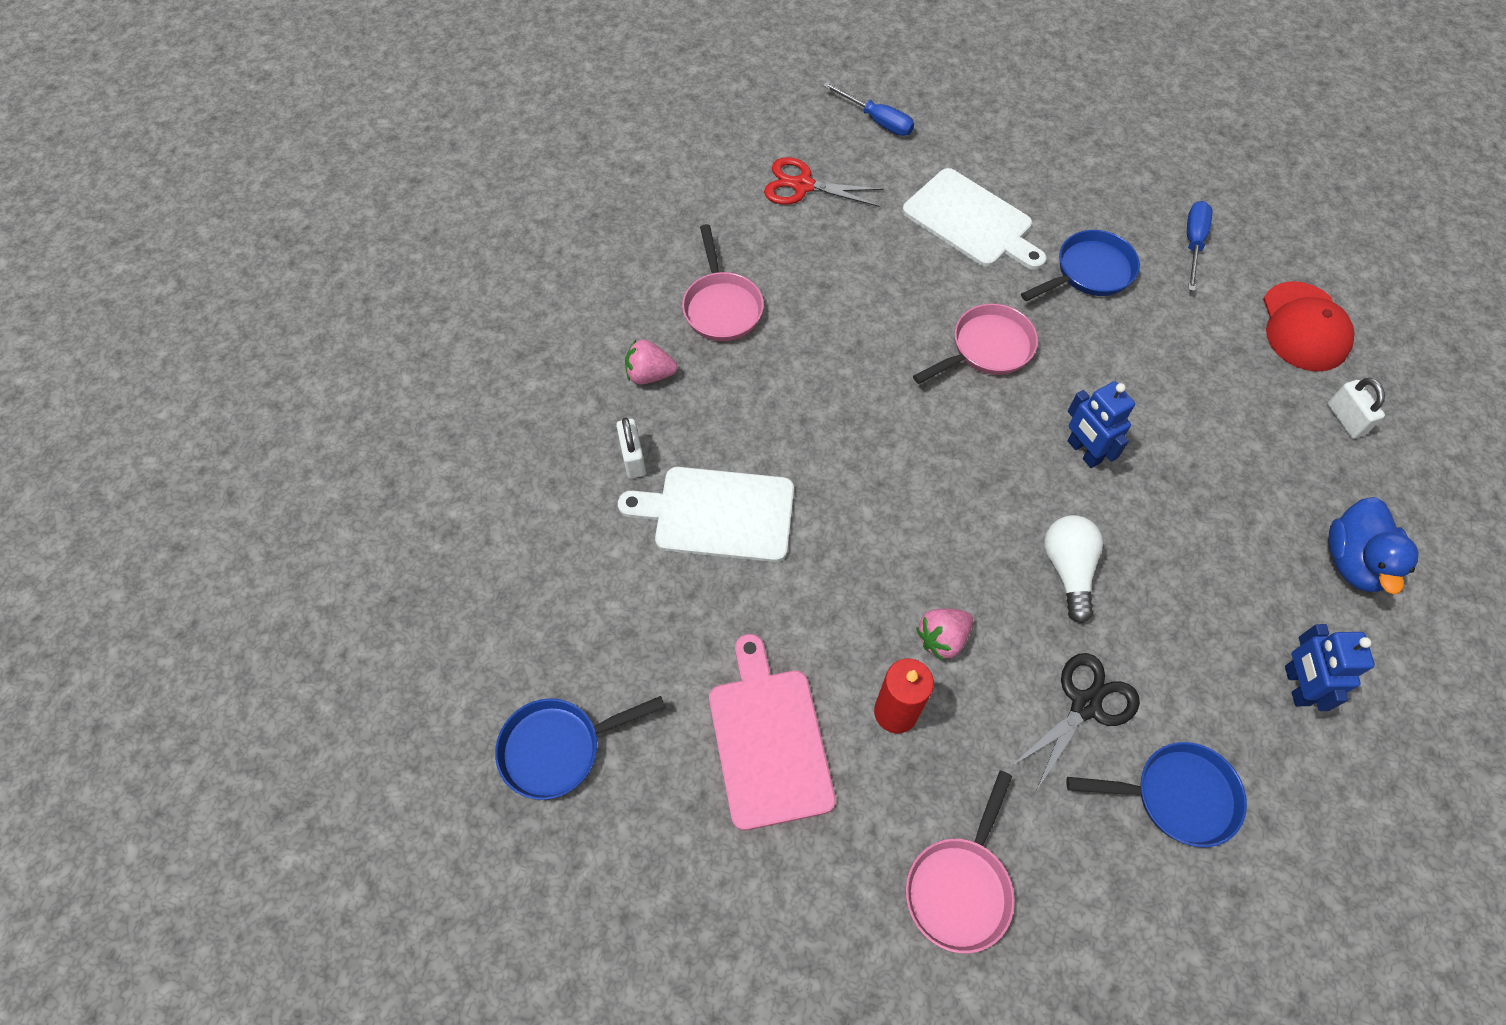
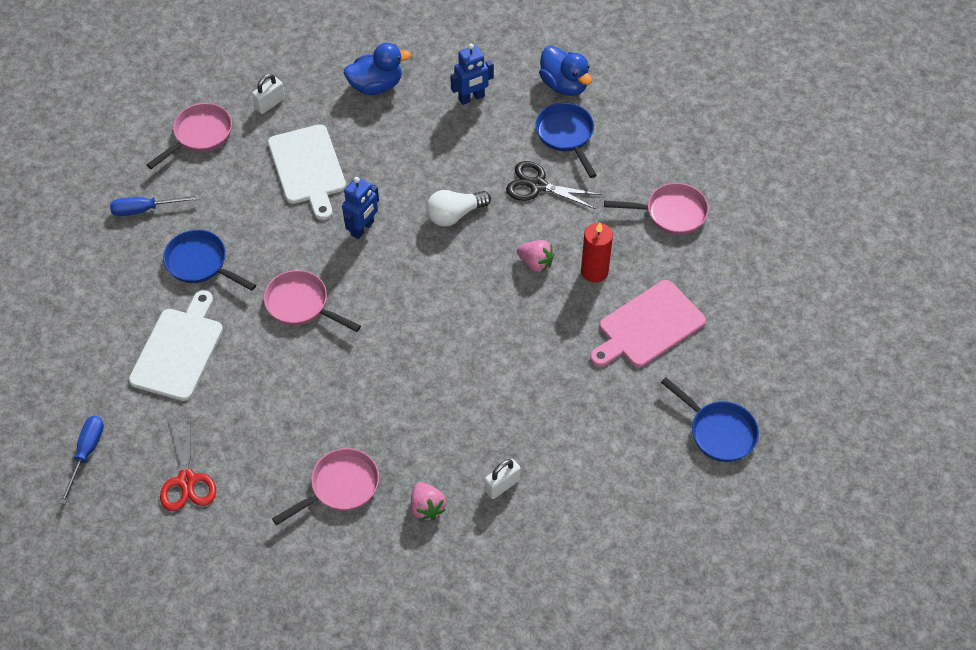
camera: 115 degrees left, 5 degrees down
white cutting board [618,467,794,562] -> white cutting board moved to [268,124,346,220]
red cap [1263,281,1355,372] -> pink pan [147,103,232,169]
none -> blue duck [539,46,592,96]

